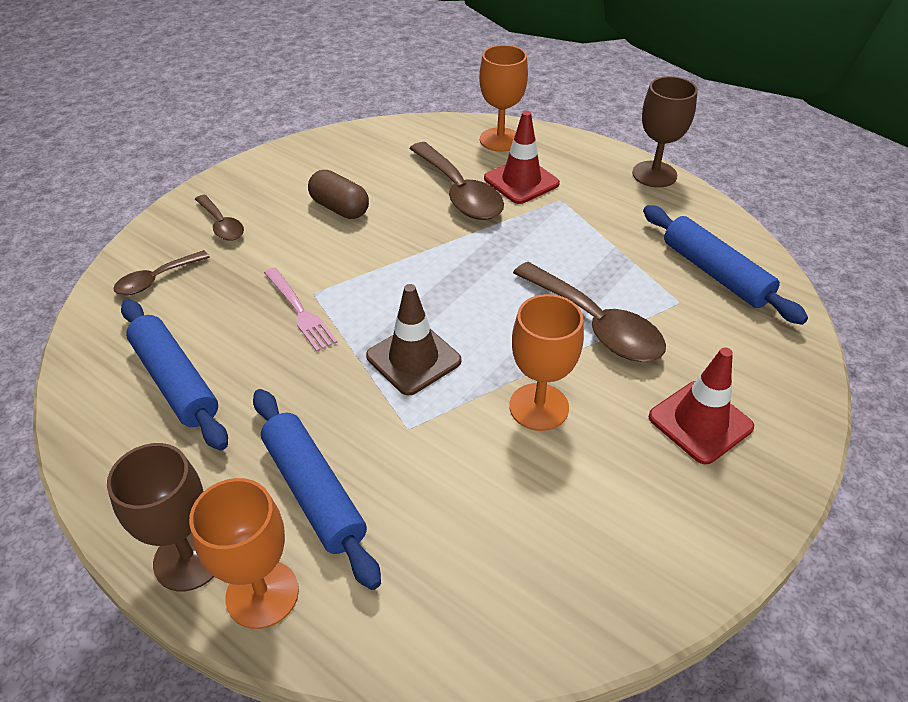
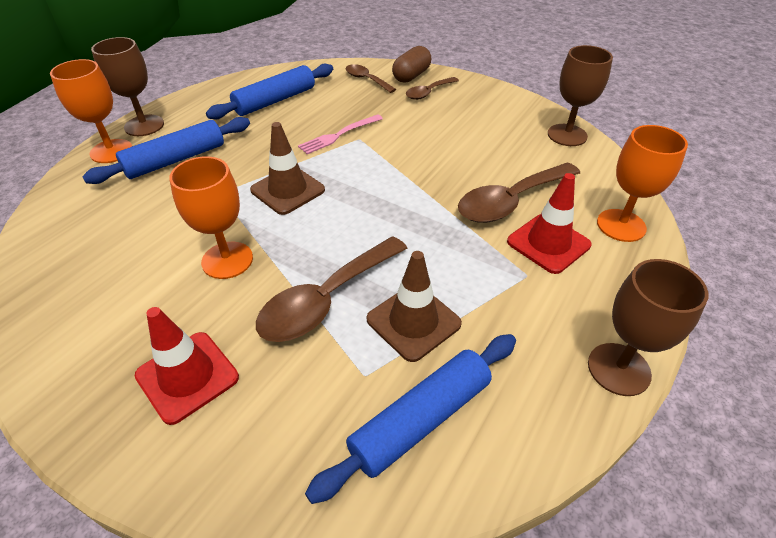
camera: 85 degrees right, 0 degrees up
brown capsule [308,170,369,219] -> brown capsule moved to [392,46,431,83]
none -> brown traffic cone [367,251,462,362]
none -> brown goblet [548,45,613,146]

